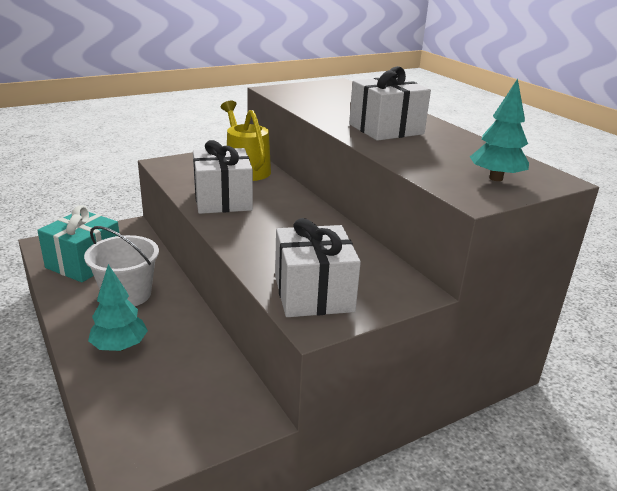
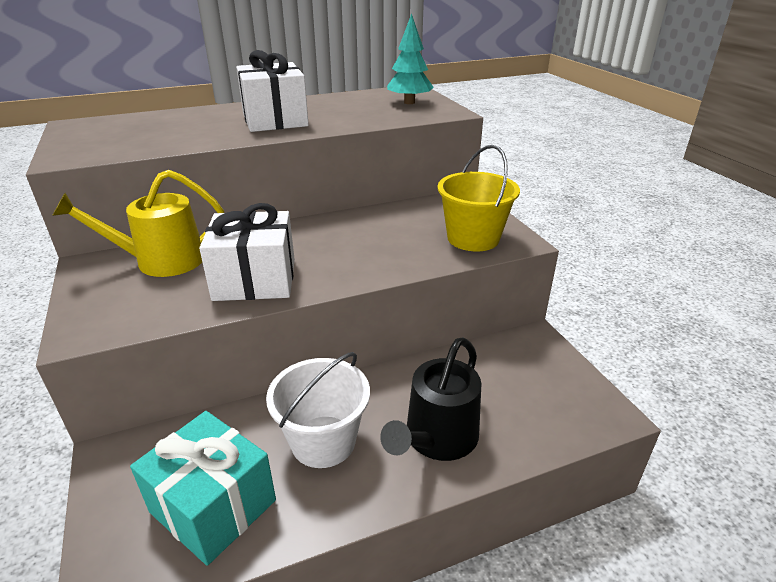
camera: 80 degrees left, 5 degrees up
turquoise tree [88,264,148,351] -> black watering can [380,337,481,461]
white gift [275,218,361,317] -> yellow bucket [437,145,520,251]

